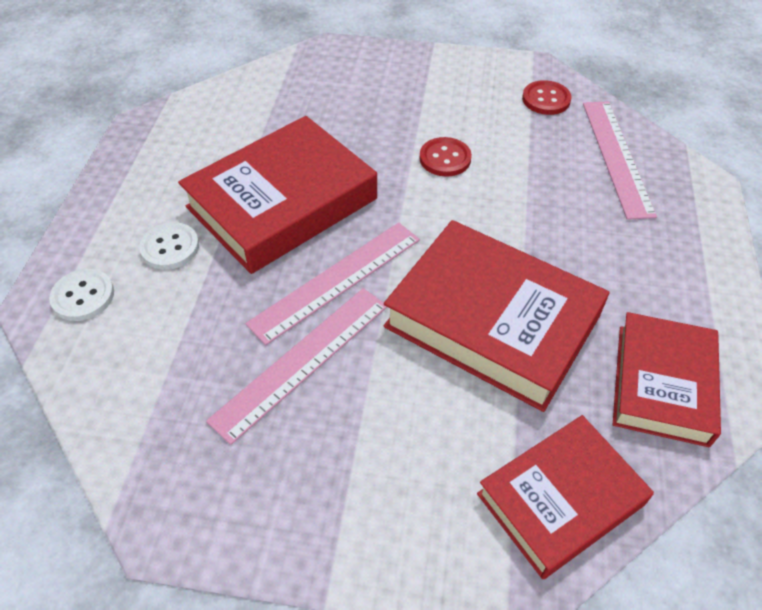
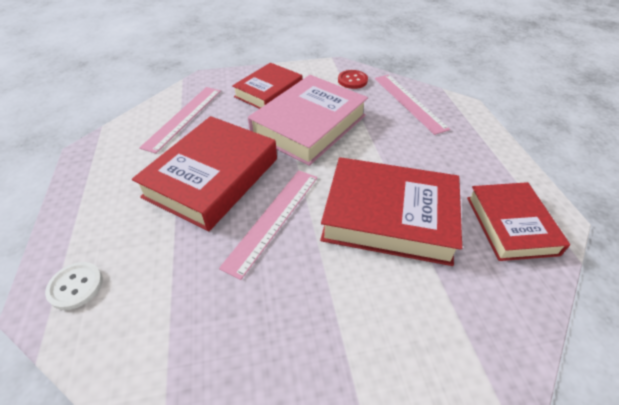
camera: 20 degrees left, 5 degrees down
white button [139,222,199,270] -> none
pink ruler [206,288,387,445] -> pink ruler moved to [139,87,221,154]
red button [420,137,472,177] -> pink book [248,75,368,166]
red book [477,415,654,579] -> red book moved to [232,63,302,109]

